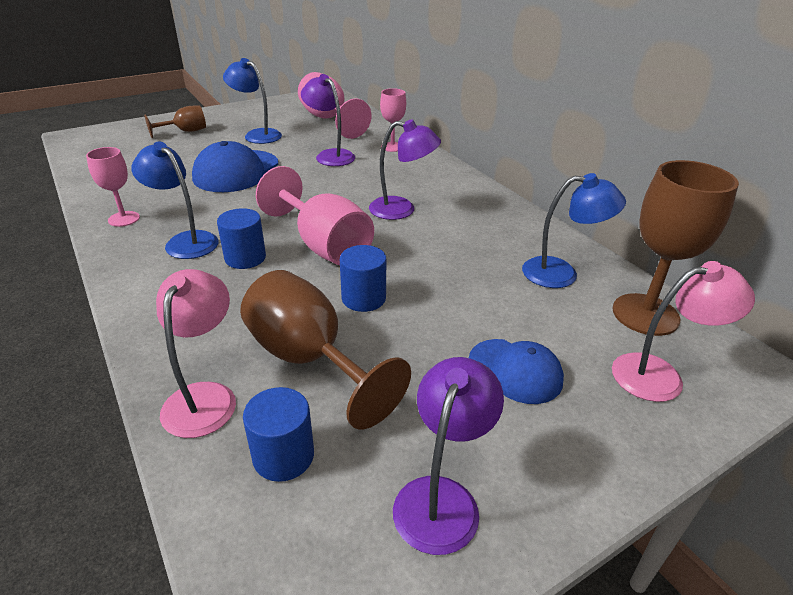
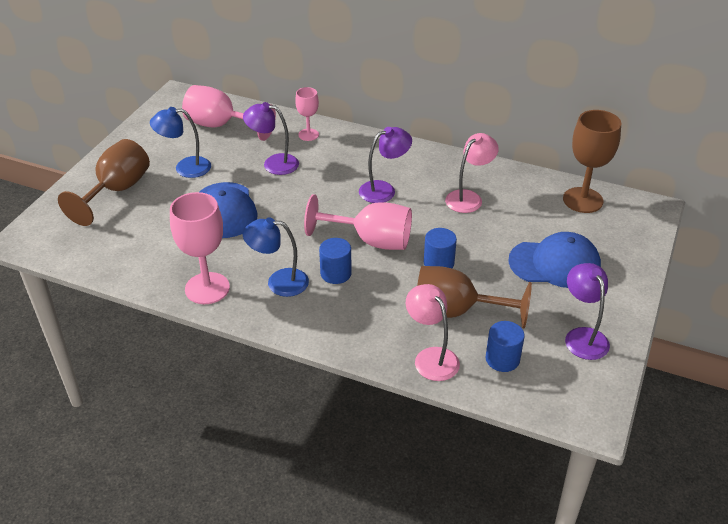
camera: 35 degrees left, 5 degrees up
pink goblet [86,147,140,227] -> pink goblet [170,192,230,304], size x1.76
brown goblet [144,105,206,138] -> brown goblet [58,139,150,226], size x1.76
blue cap [469,339,564,404] -> blue cap [508,232,601,288], size x1.57
blue lamp [522,173,626,288] -> none
pink lamp [612,261,755,402] -> pink lamp moved to [445,133,499,213]

